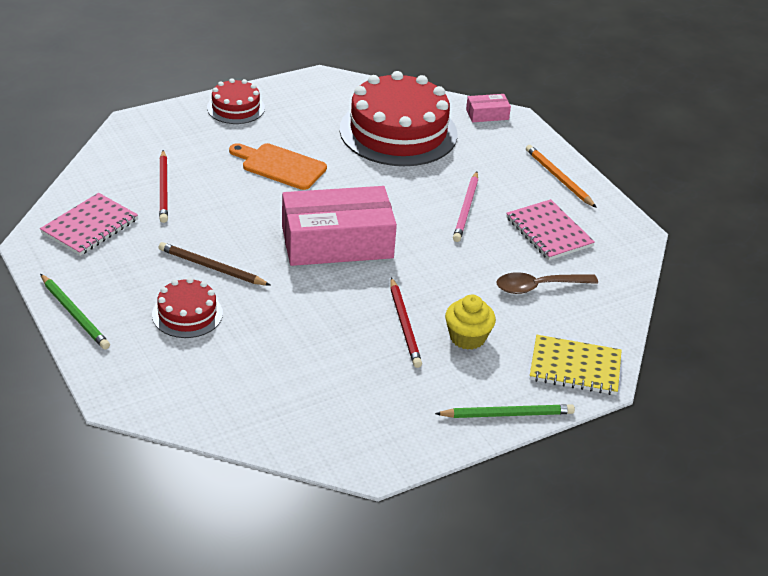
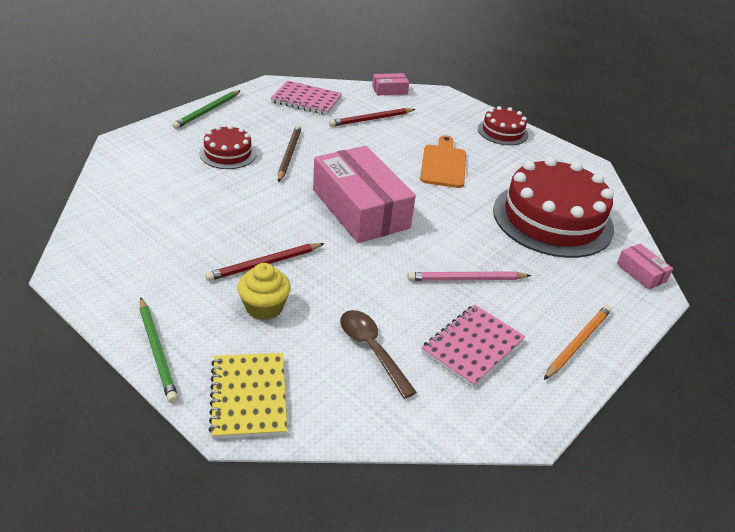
camera: 70 degrees right, 0 degrees up
none -> pink box [372,73,409,96]

